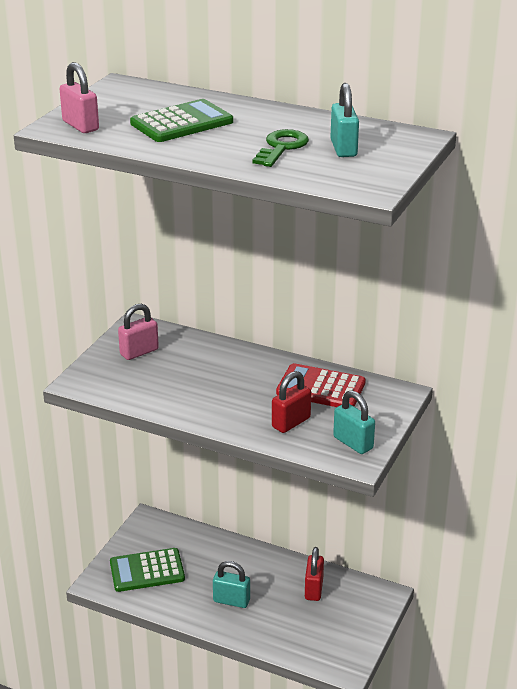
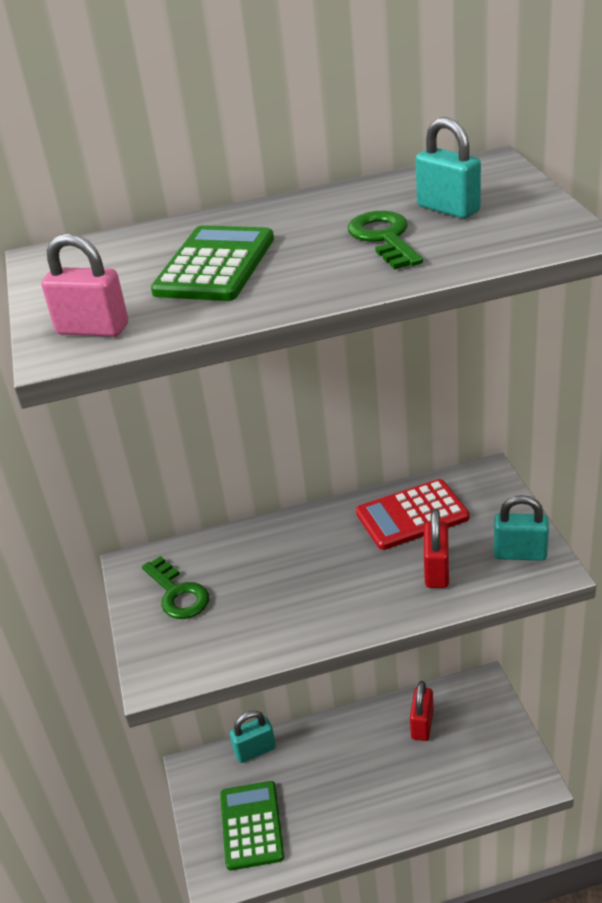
camera: 35 degrees left, 5 degrees up
green calculator [110,548,185,592] -> green calculator turned 135 degrees clockwise [220,781,284,871]
pink padlock [118,304,159,360] -> green key [142,556,209,619]
turquoise padlock [213,561,250,608] -> turquoise padlock moved to [230,711,276,763]
red padlock [305,547,324,601] -> red padlock turned 45 degrees clockwise [410,681,434,741]

